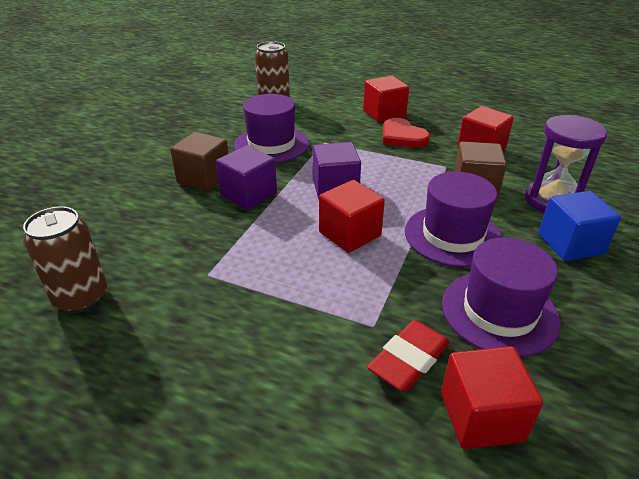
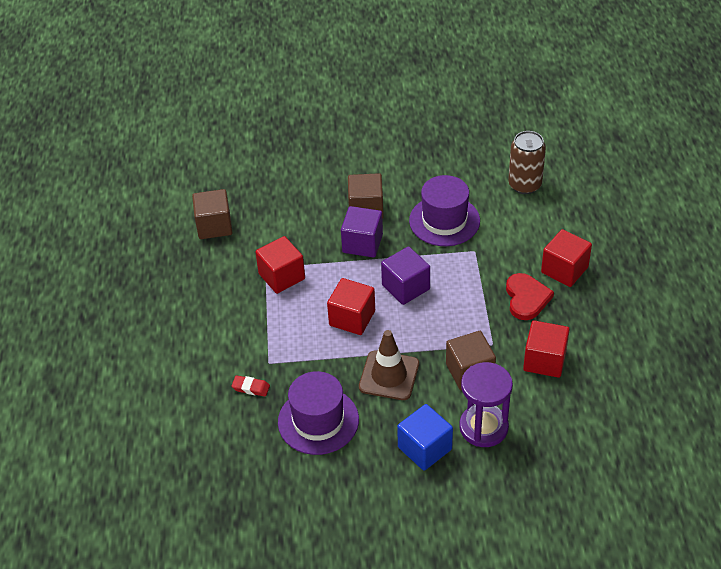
camera: 65 degrees right, 10 degrees up
brown can [23,207,107,313] -> brown cube [192,189,233,239]
red eraser [367,320,450,392] -> red eraser [231,375,270,396], size x0.60
red heart [383,118,430,148] -> red heart turned 150 degrees clockwise [506,273,554,320]
purple hat [405,172,502,267] -> brown traffic cone [359,330,419,400]
red cube [441,346,544,449] -> red cube moved to [255,236,305,294]

